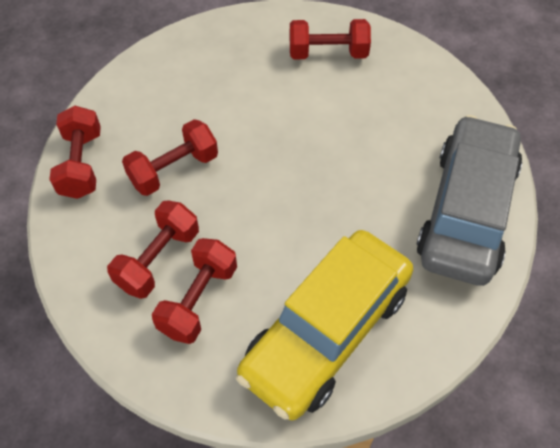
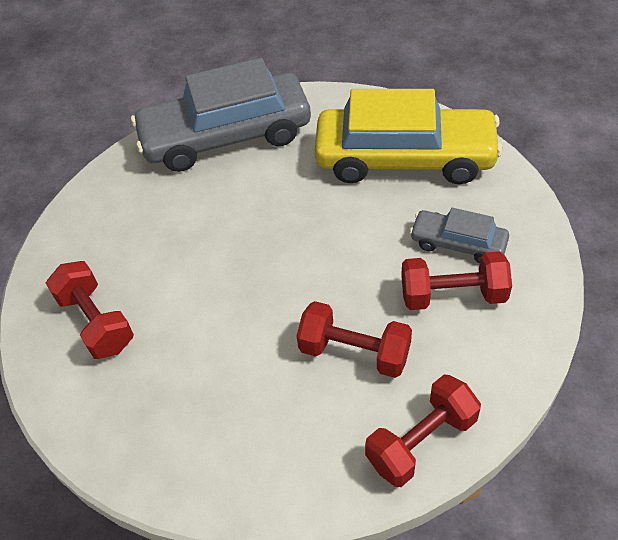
camera: 120 degrees left, 5 degrees down
red dumbbell [152,238,237,344] -> grey car [410,208,509,264]

